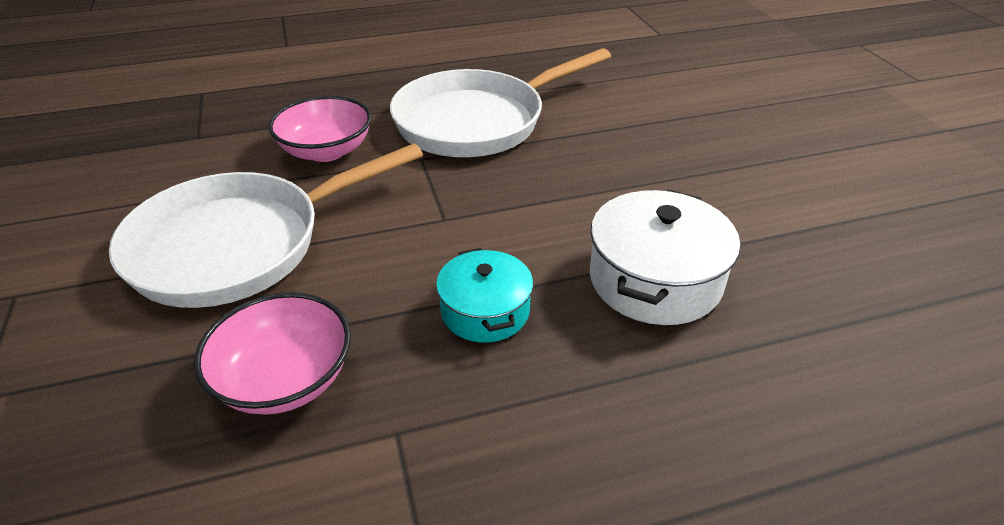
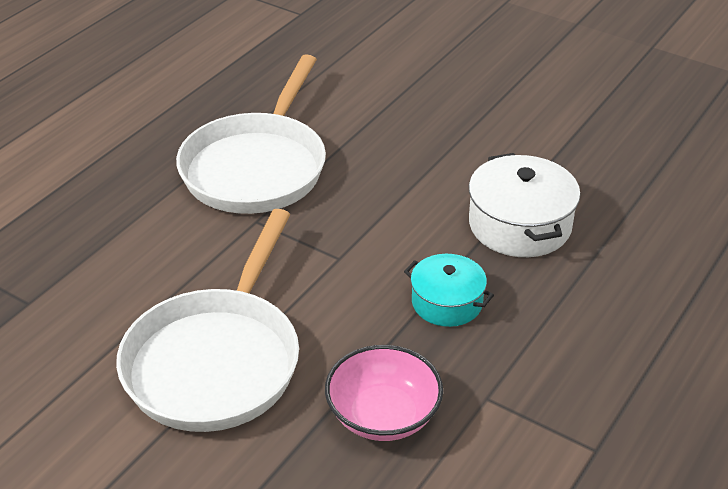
camera: 40 degrees left, 0 degrees up
pink bowl [268,96,372,162] -> none

